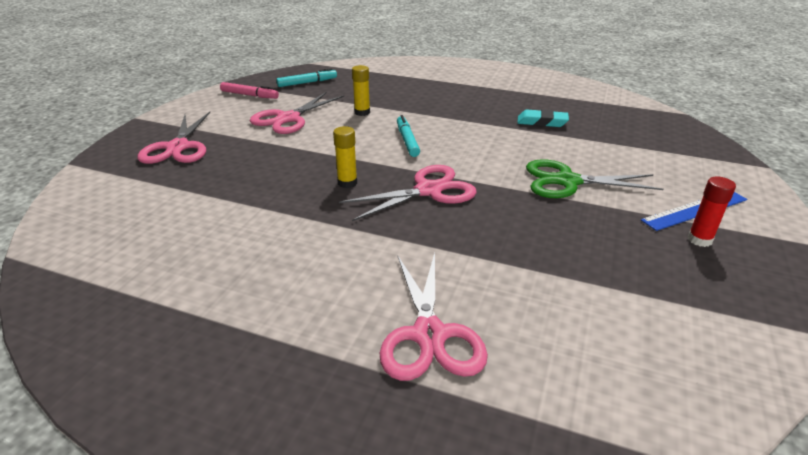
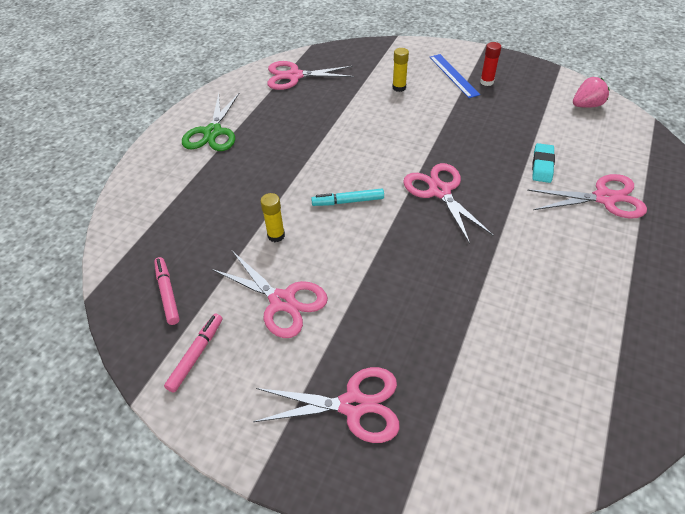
camera: 85 degrees left, 15 degrees up
turquoise marker [276,68,337,87] -> pink marker [154,257,180,325]
yellow glue stick [333,126,357,188] -> yellow glue stick moved to [392,48,409,92]
turquoise eraser [517,110,569,127] -> turquoise eraser moved to [532,143,555,183]
green scissors [526,159,663,198] -> green scissors moved to [182,92,240,151]
none -> pink scissors [267,61,354,90]
none -> pink strawberry [573,77,610,108]

